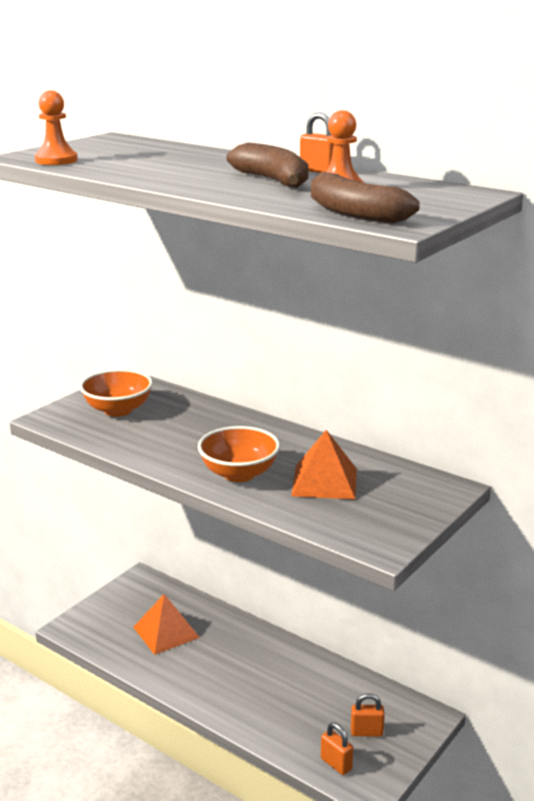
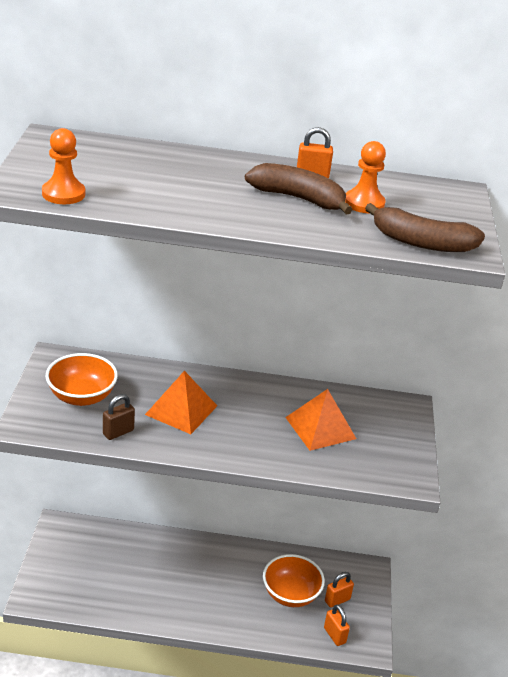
camera: 35 degrees left, 10 degrees up
orange pyramid [133,594,200,655] -> orange pyramid moved to [145,371,217,434]
orange bowl [198,426,280,482] -> orange bowl moved to [263,554,325,607]
orange padlock [321,722,353,775] -> orange padlock turned 45 degrees clockwise [324,605,350,646]
none -> brown padlock [103,394,135,440]

